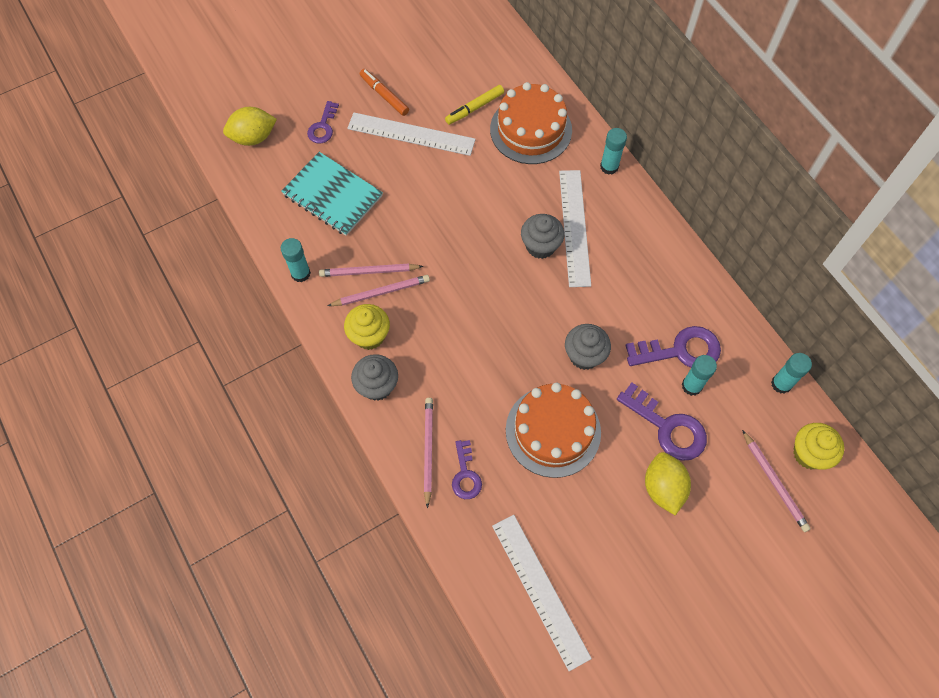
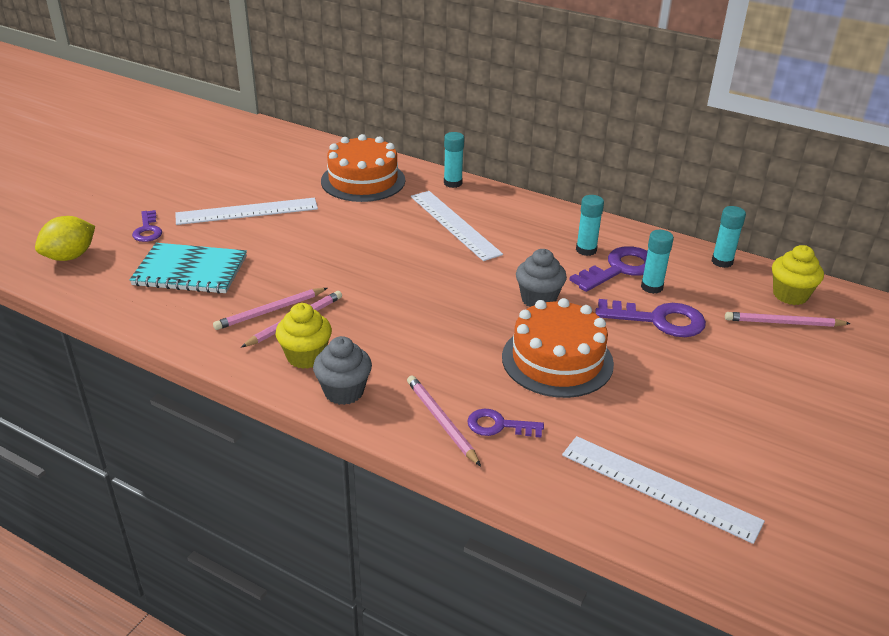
camera: 30 degrees left, 30 degrees down
turquoise glue stick [281,238,311,282] -> turquoise glue stick moved to [576,195,604,256]
orange marker [360,69,409,116] -> none
yellow marker [445,85,504,125] -> none
purple key [452,440,482,499] -> purple key turned 135 degrees clockwise [467,409,544,438]
grey cupcake [521,214,565,259] -> none
yellow lemon [645,452,691,515] -> none
pink pencil [742,430,811,532] -> pink pencil turned 150 degrees clockwise [725,312,851,327]

